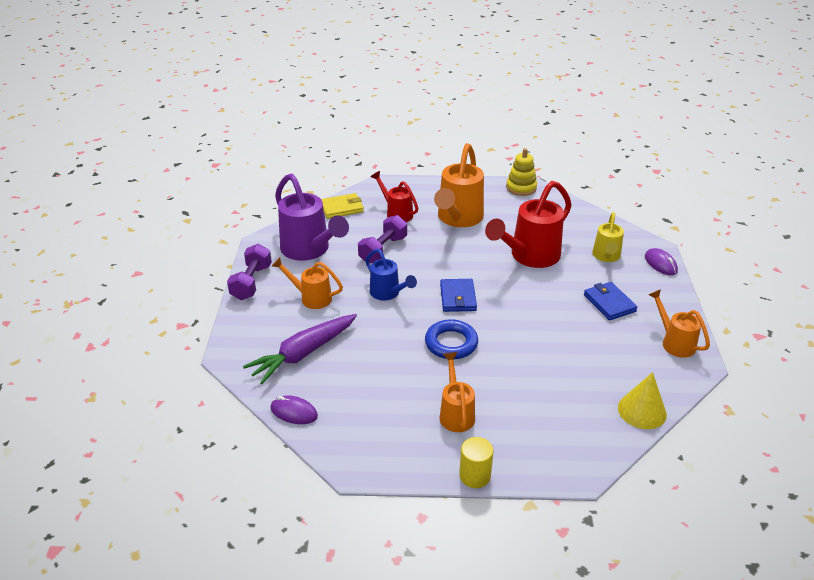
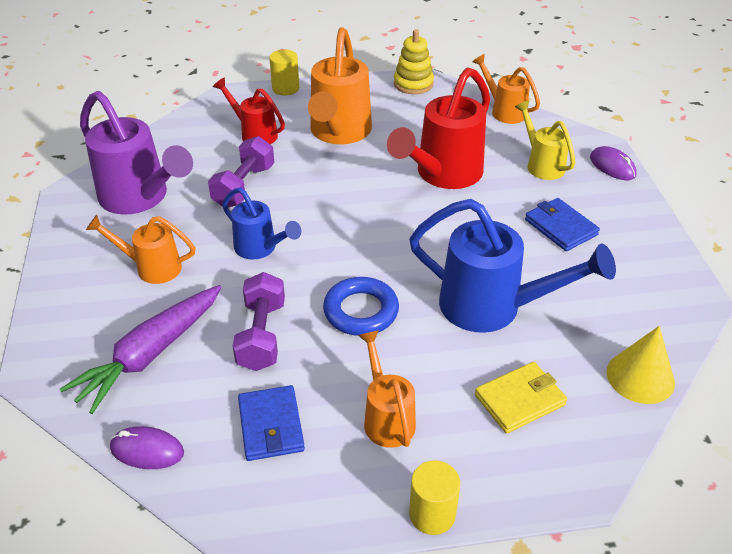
camera: 10 degrees left, 5 degrees up
purple dumbbell [227,244,272,300] -> purple dumbbell moved to [232,272,285,371]
yellow wallet [321,193,364,219] -> yellow wallet moved to [475,362,567,433]
blue wallet [440,279,477,312] -> blue wallet moved to [238,385,305,461]
yellow watering can [592,212,624,262] -> yellow watering can turned 150 degrees clockwise [515,100,575,180]
orange watering can [648,289,710,358] -> orange watering can moved to [472,54,540,124]
none -> yellow cylinder [269,49,299,96]
none -> blue watering can [409,199,616,333]

